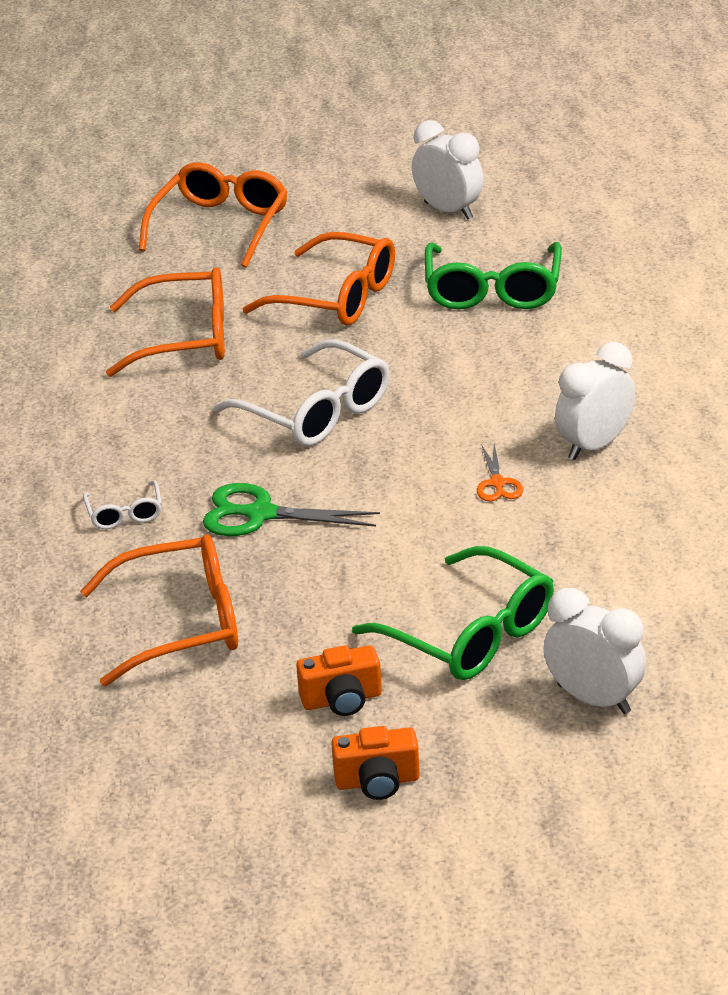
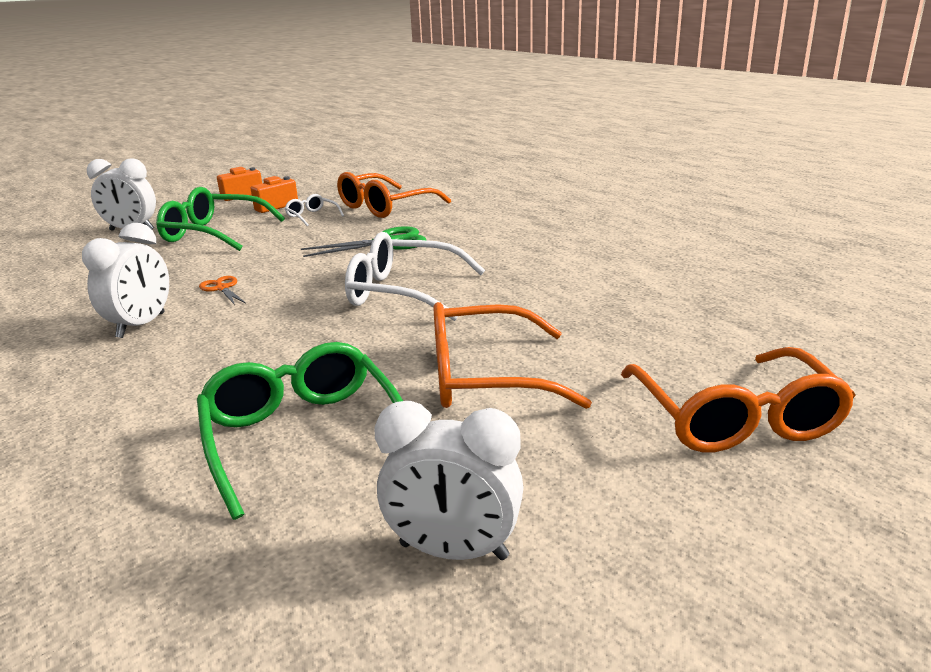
camera: 150 degrees right, 10 degrees down
white glasses [83,480,162,529] -> white glasses moved to [284,194,344,227]
orange glasses [106,267,225,377] -> none

